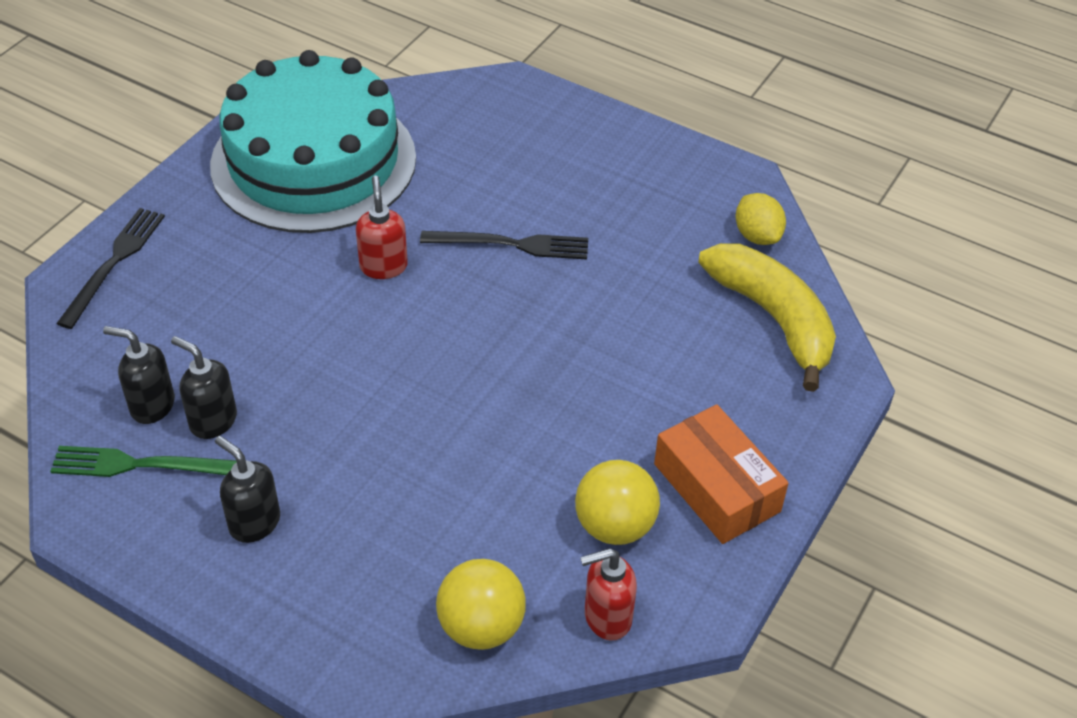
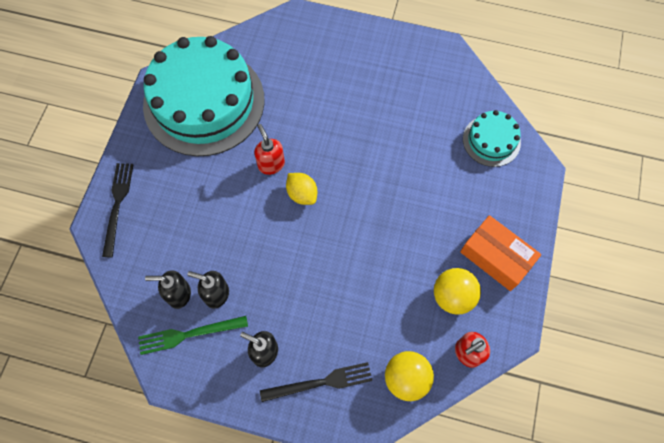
camera: 15 degrees left, 20 degrees up
black fork [420,231,588,259] -> black fork moved to [260,362,372,402]
yellow banana [698,243,836,392] -> turquoise cake [463,110,521,167]
yellow lemon [736,193,786,245] -> yellow lemon moved to [286,173,317,205]

